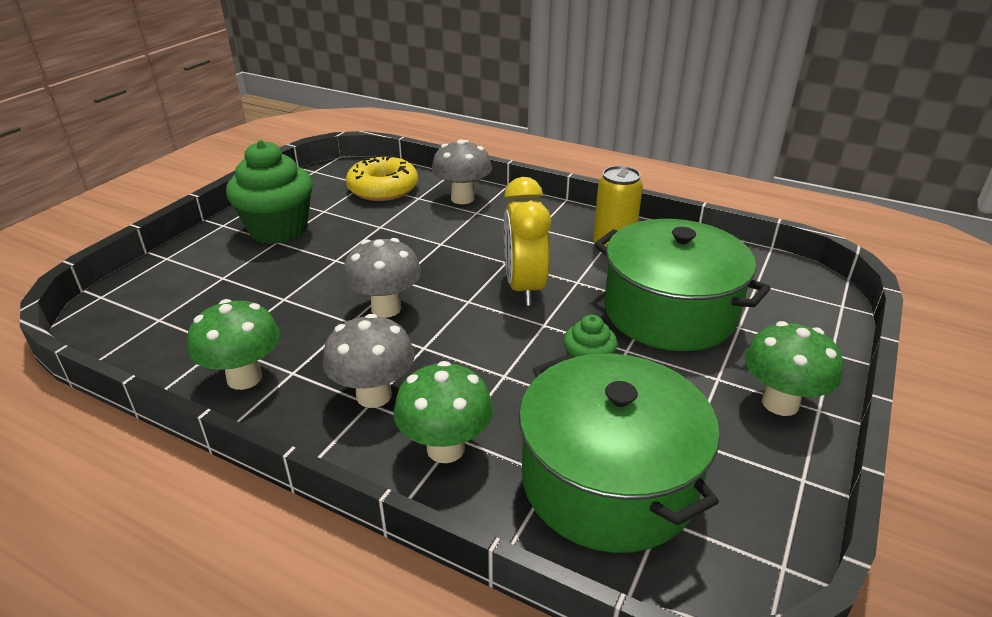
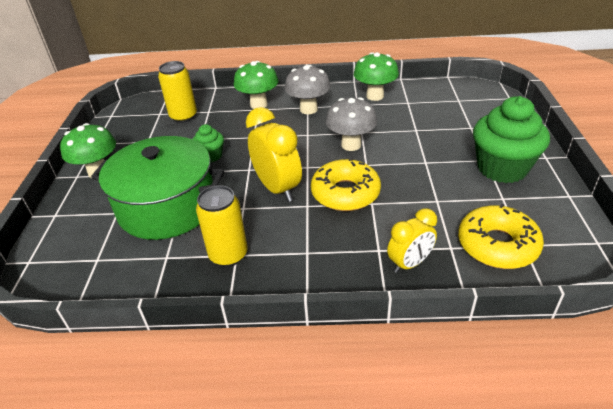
camera: 155 degrees right, 5 degrees up
grey mushroom [432,139,492,204] -> yellow clock [387,208,437,273]
green pot [519,354,720,553] -> yellow can [158,61,197,123]
none -> yellow donut [311,158,381,211]

